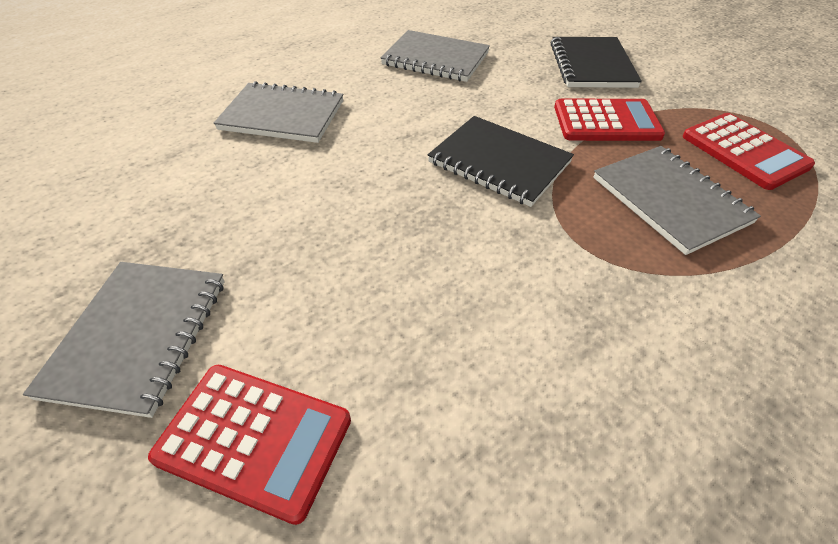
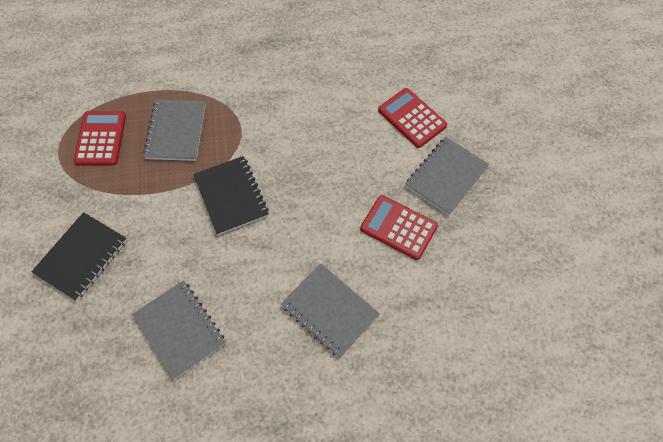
camera: 150 degrees left, 15 degrees up
red calculator [554,99,665,141] -> red calculator moved to [360,195,438,260]

